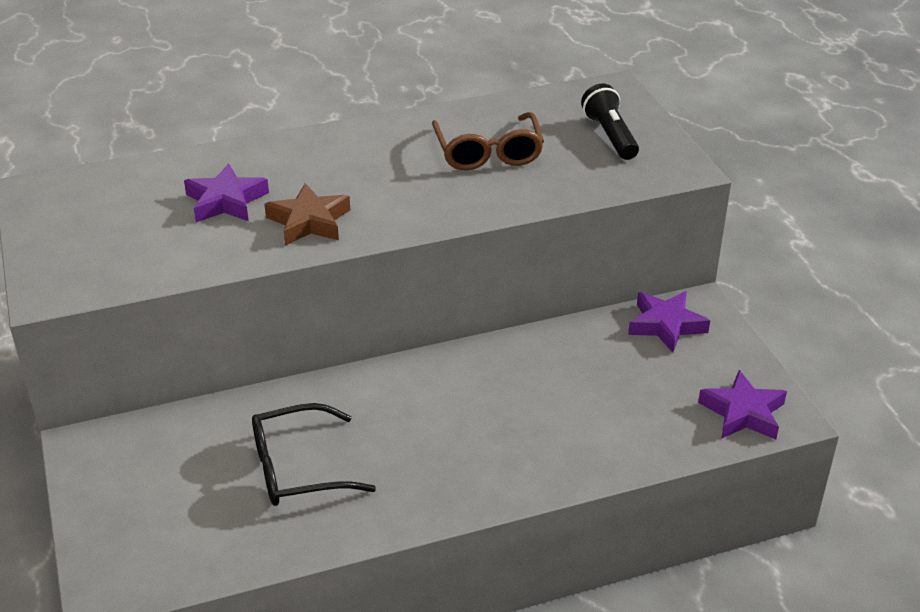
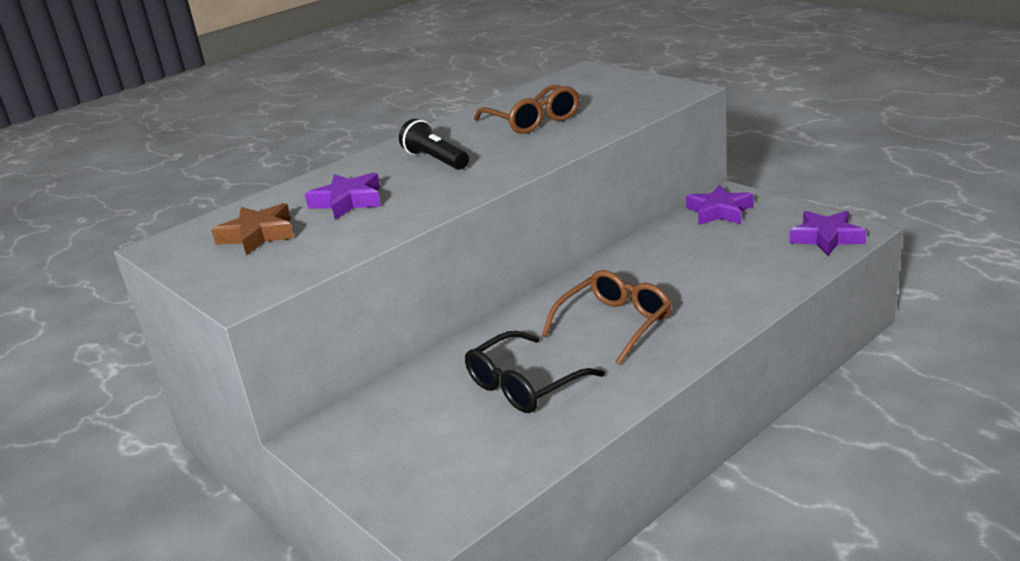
camera: 20 degrees left, 10 degrees down
brown star [264,183,350,245] -> brown star moved to [211,203,294,255]
black flashlight [581,83,639,160] -> black flashlight moved to [399,119,469,170]
none -> brown glasses [542,270,672,365]

